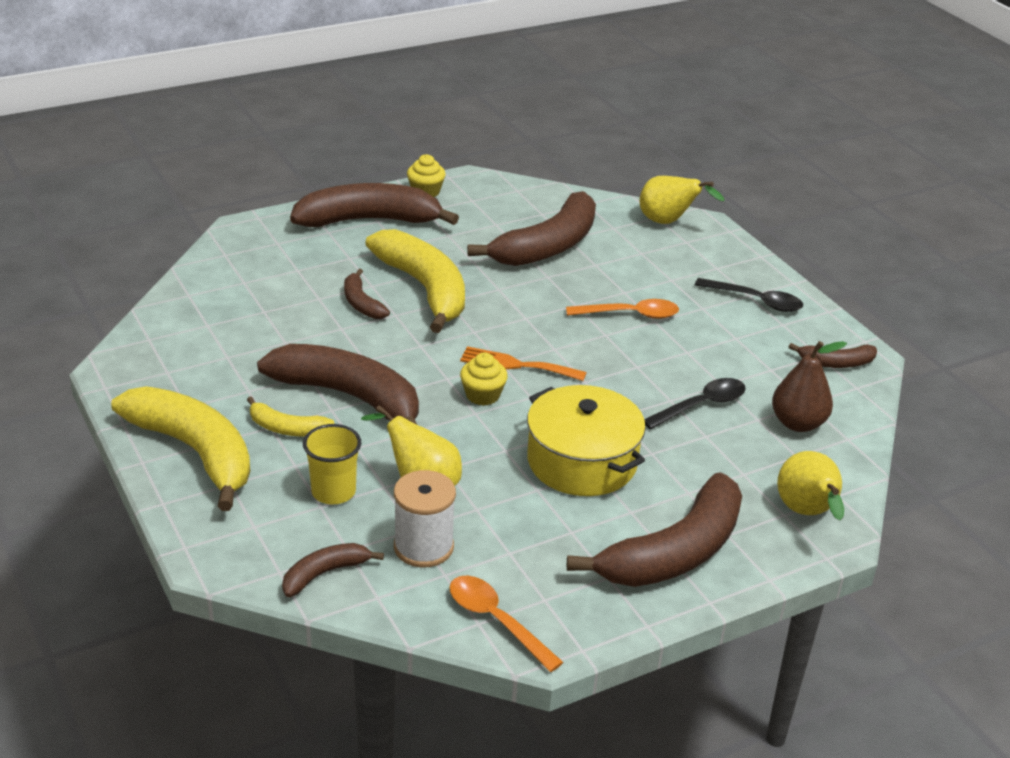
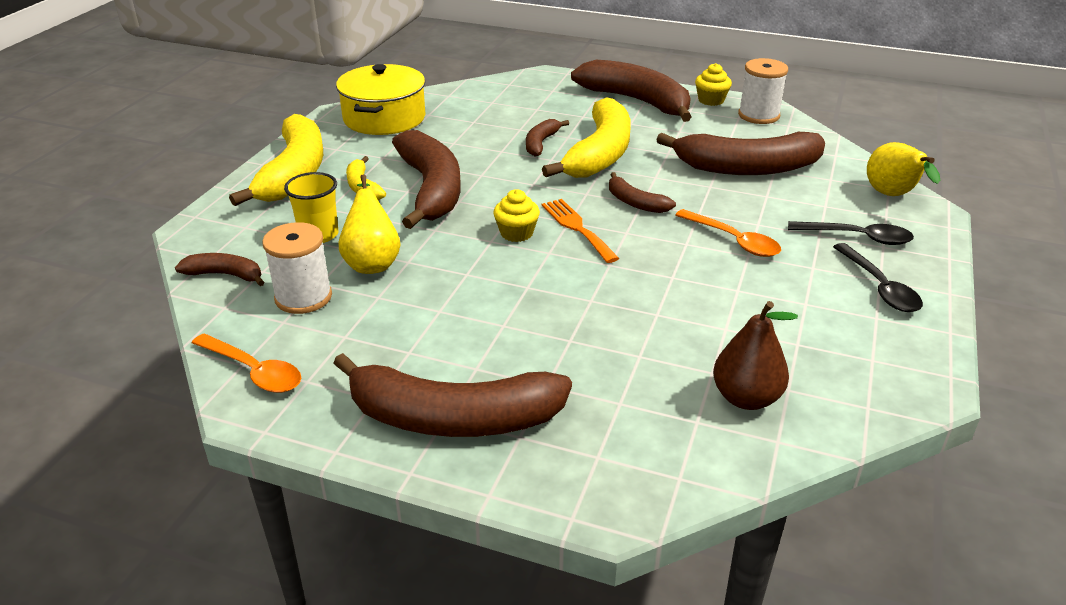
camera: 50 degrees right, 0 degrees up
orange spoon [449,576,564,672] -> orange spoon turned 120 degrees clockwise [192,334,301,393]
yellow pot [527,385,646,496] -> yellow pot moved to [336,64,425,135]
black spoon [644,378,746,430] -> black spoon moved to [788,221,914,245]
yellow pear [777,451,844,520] -> none
brown banana [789,343,877,368] -> brown banana moved to [609,172,676,213]
none -> white spool [738,58,788,124]

